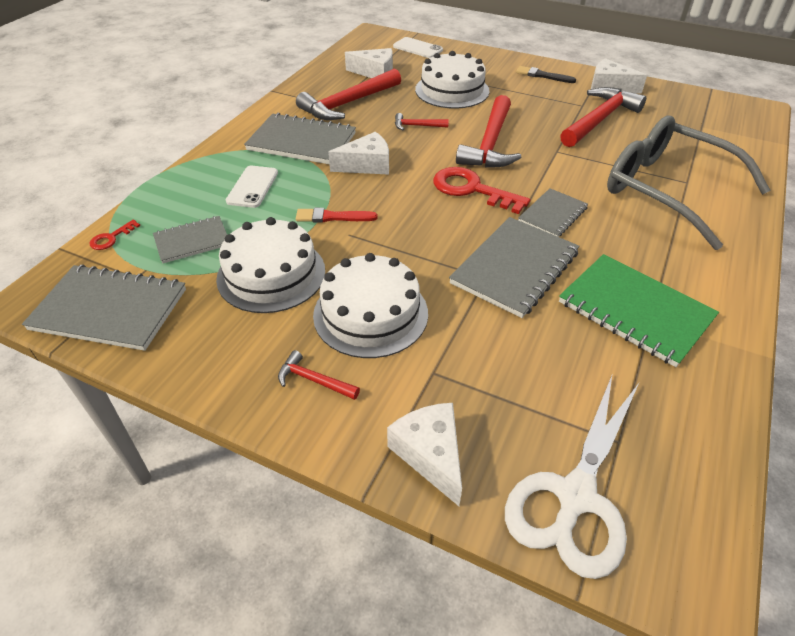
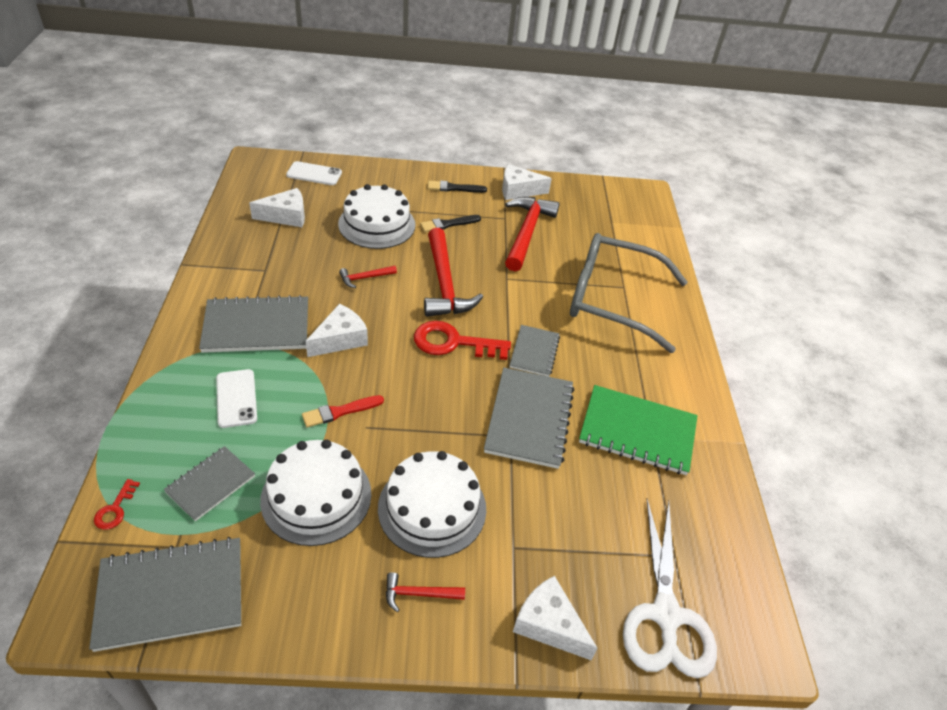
camera: 30 degrees left, 0 degrees up
red hammer [296,68,401,120] -> none
none -> black brush [420,215,481,232]

